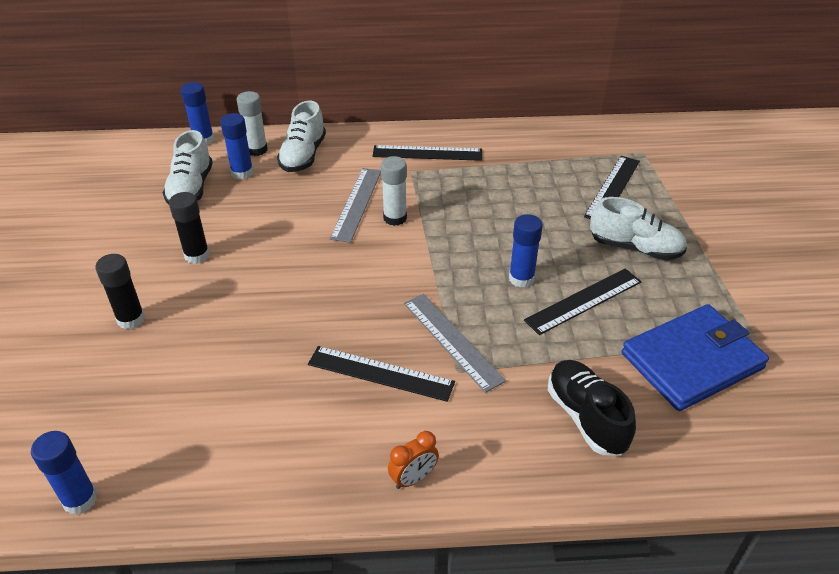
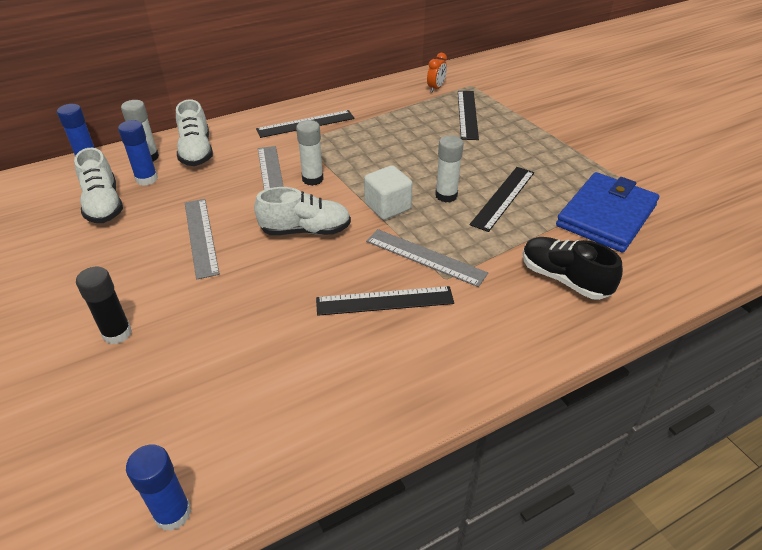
camera: 25 degrees left, 0 degrees up
black glue stick [169,192,210,264] -> none
orange clock [388,431,439,489] -> orange clock moved to [427,53,447,92]
blue glue stick [509,214,543,288] -> white glue stick [435,135,463,203]
white shoe [590,197,687,260] -> white shoe moved to [254,187,351,235]
none -> grey ruler [185,199,220,280]
none -> white cube [364,165,413,220]

